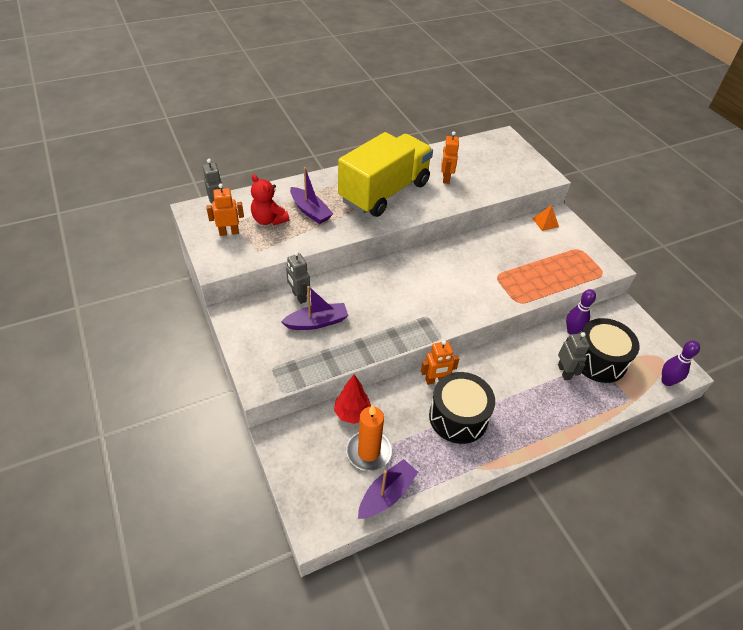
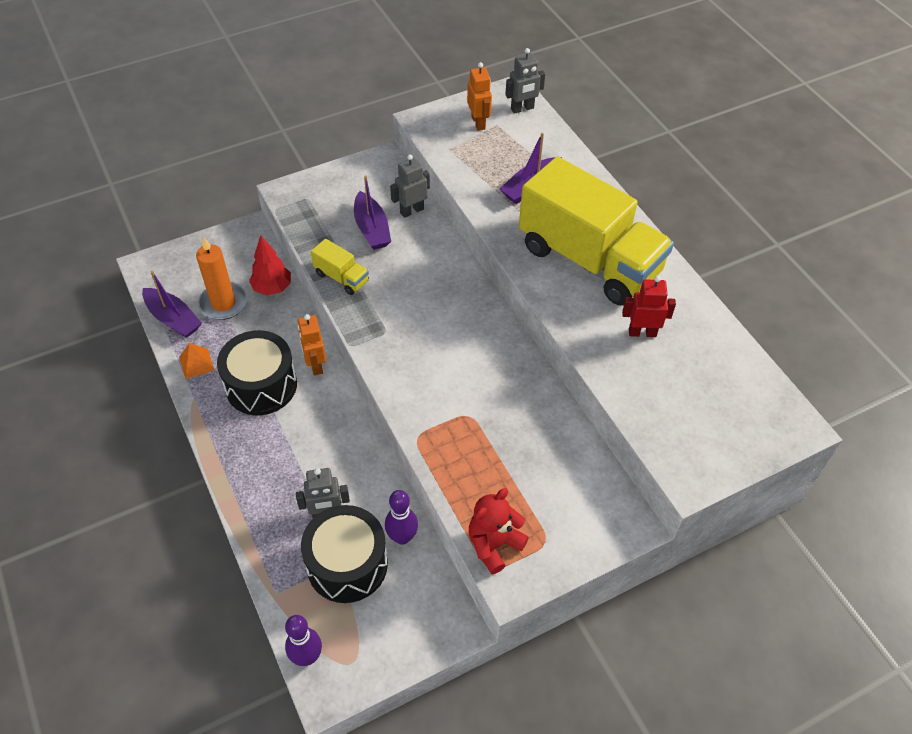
camera: 90 degrees right, 5 degrees up
red teddy bear [251,174,289,225] -> red teddy bear moved to [469,488,529,574]
orange robot [441,131,459,184] -> red robot [622,276,676,337]
orange pyramid [532,205,559,231] -> orange pyramid moved to [179,343,214,379]
none -> yellow truck [311,239,369,295]

